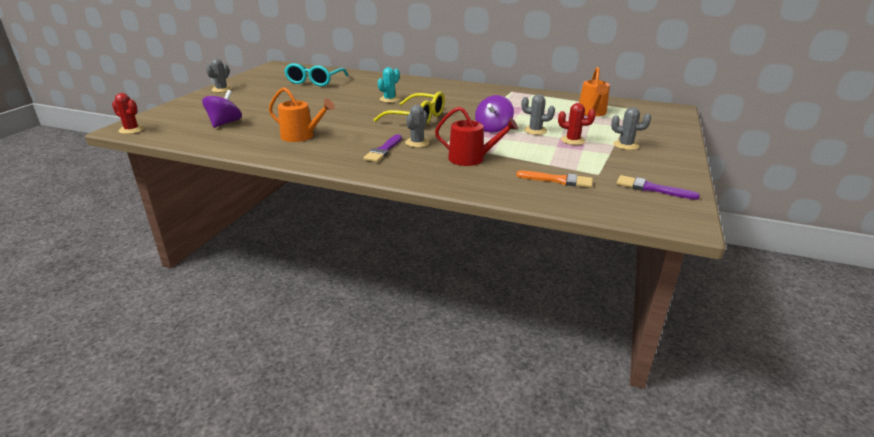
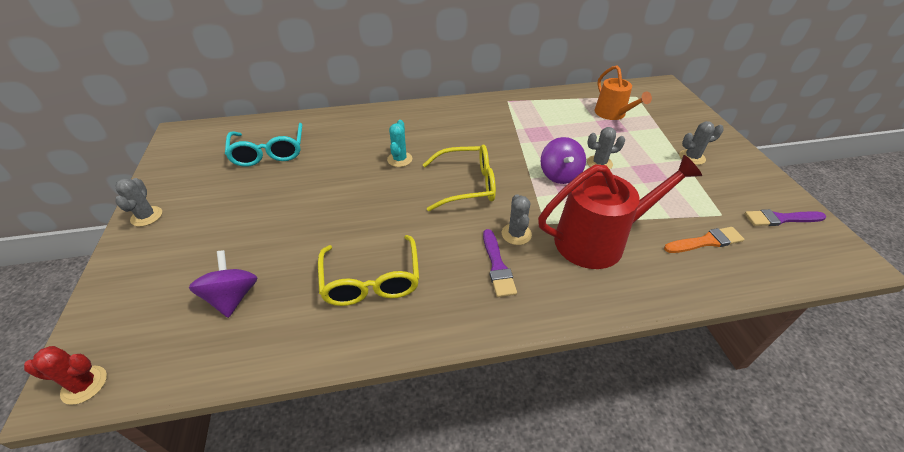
camera: 30 degrees left, 15 degrees up
orange watering can [269,87,334,142] -> yellow glasses [318,235,419,306]
red watering can [435,107,518,166] -> red watering can [538,155,702,269], size x1.60
red cactus [558,103,596,145] -> none

